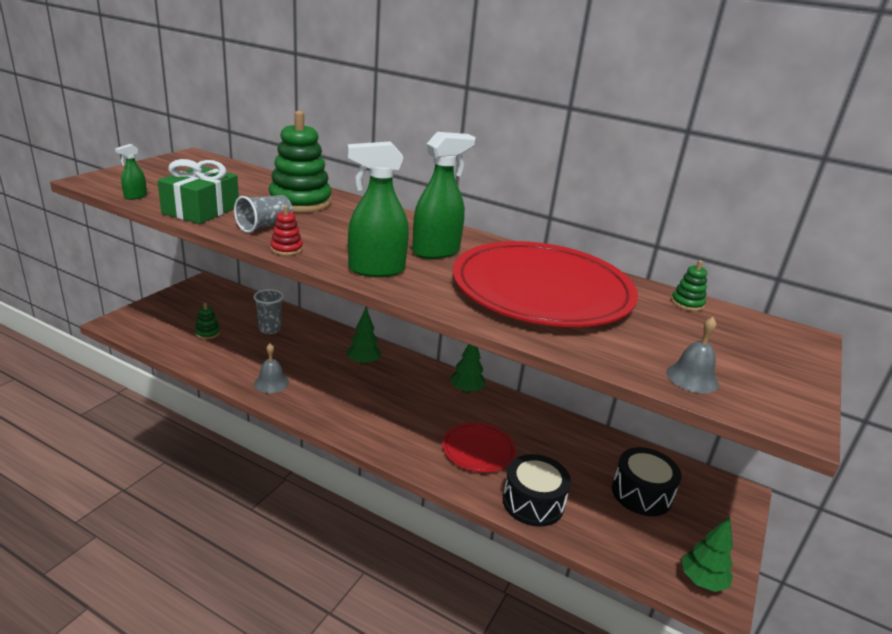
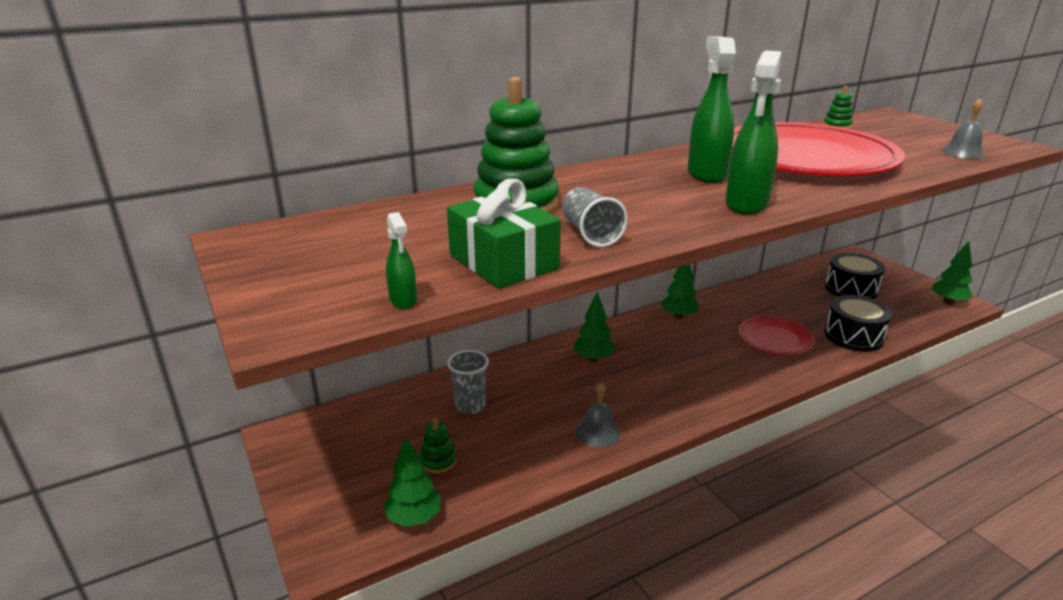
camera: 55 degrees left, 0 degrees up
red stacking toy [270,206,303,256] -> none
none -> green tree [384,437,441,527]

